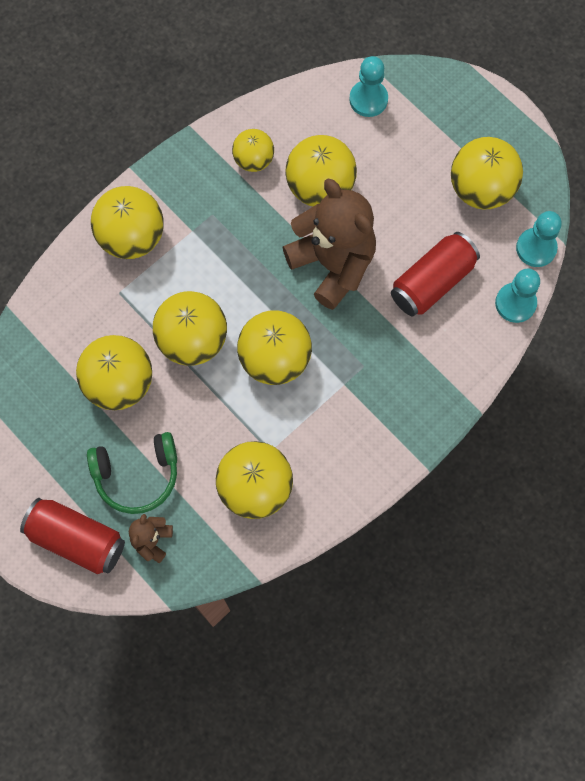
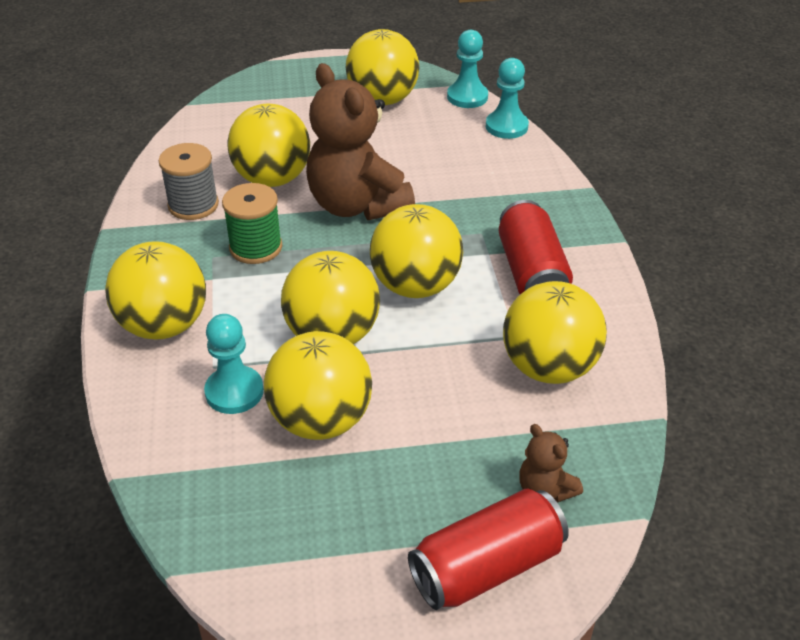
camera: 55 degrees left, 30 degrees down
green headphones [87,432,177,514] -> none
yellow ball [232,129,274,172] -> grey spool [159,143,219,220]
brown teddy bear [283,179,376,310] -> brown teddy bear turned 120 degrees counterclockwise [306,63,415,220]
turquoise pawn [349,56,388,117] -> turquoise pawn moved to [204,314,264,414]
red can [391,232,480,316] -> red can moved to [499,200,573,294]
none -> green spool [222,183,282,264]

